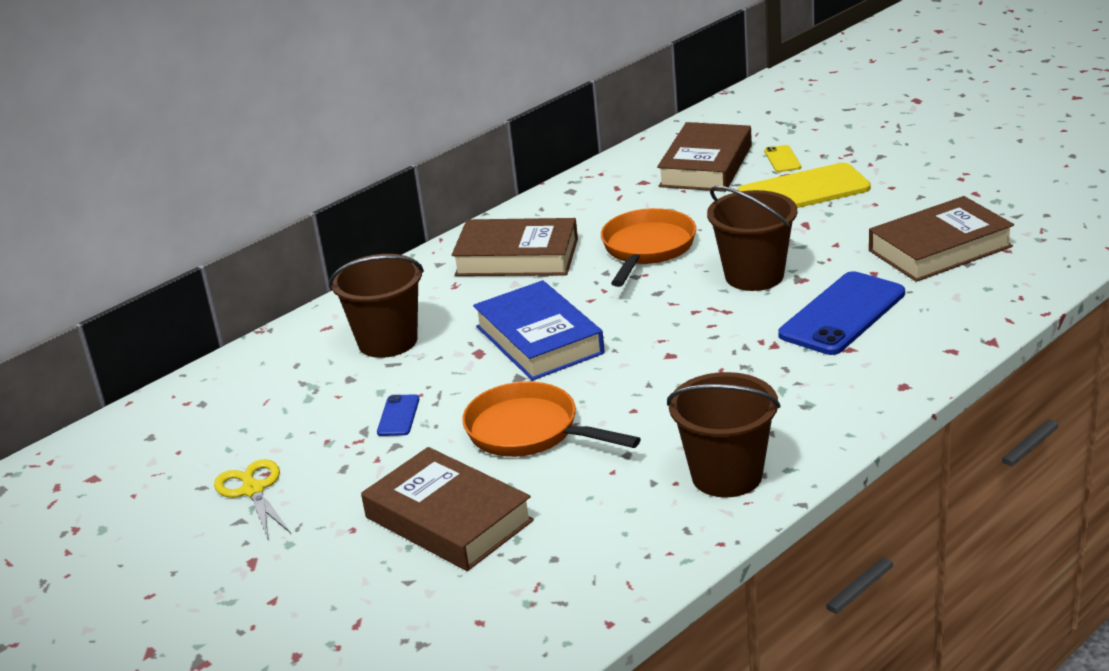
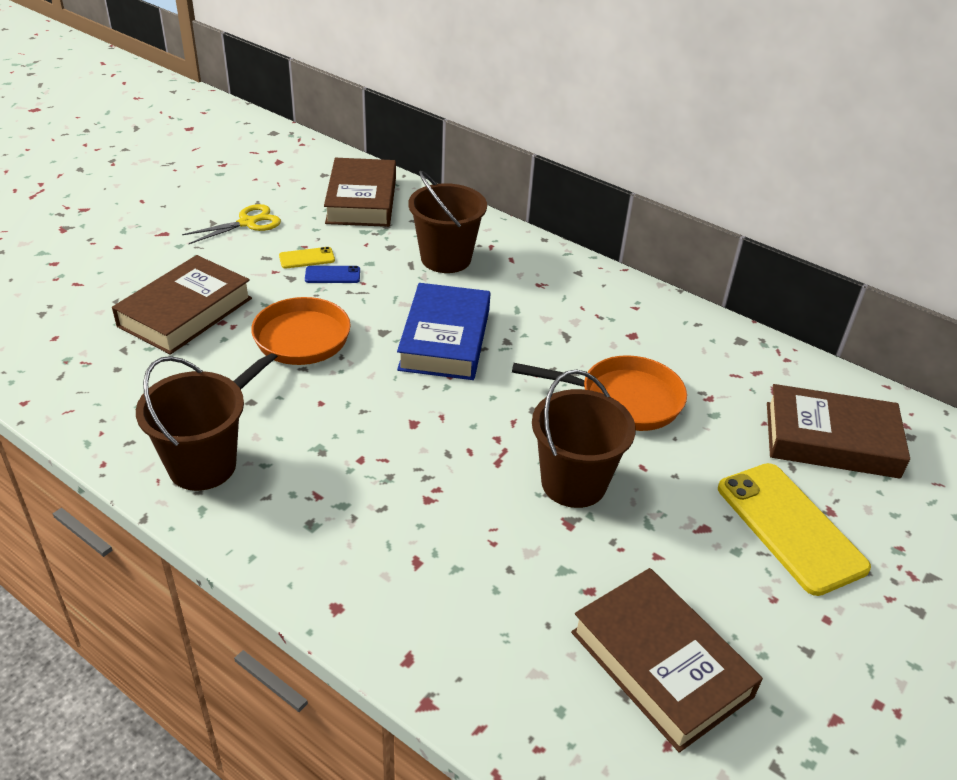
camera: 75 degrees right, 10 degrees up
brown book [452,218,578,276] -> brown book moved to [324,158,396,227]
blue book [473,280,605,381] -> blue book turned 45 degrees counterclockwise [397,283,491,380]
yellow phone [764,145,801,172] -> yellow phone moved to [279,247,335,269]
blue phone [778,271,905,355] -> none

